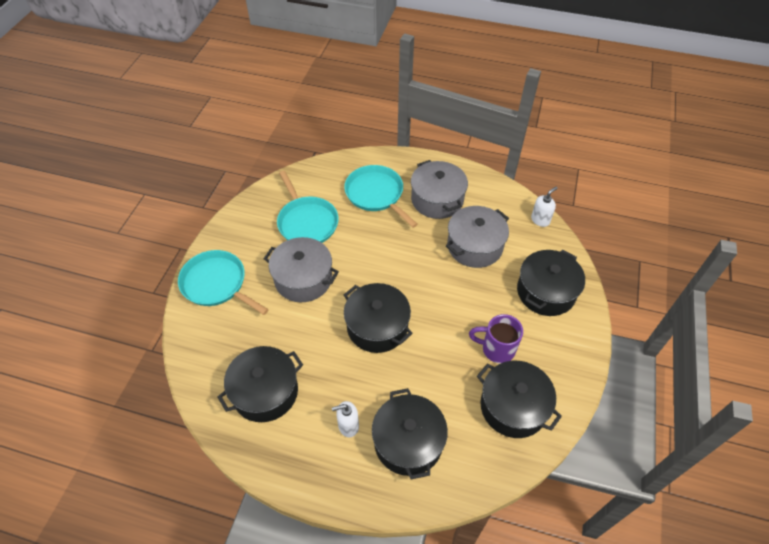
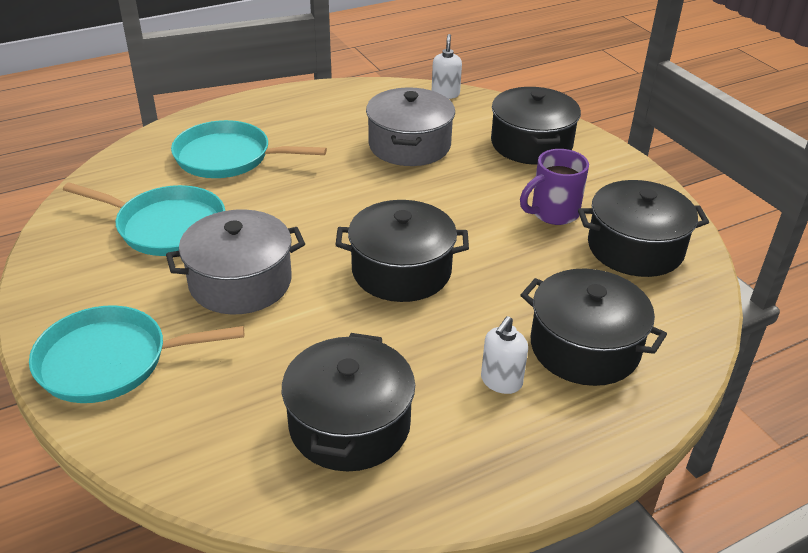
camera: 45 degrees left, 15 degrees down
grey pot [411,160,468,219] -> none

